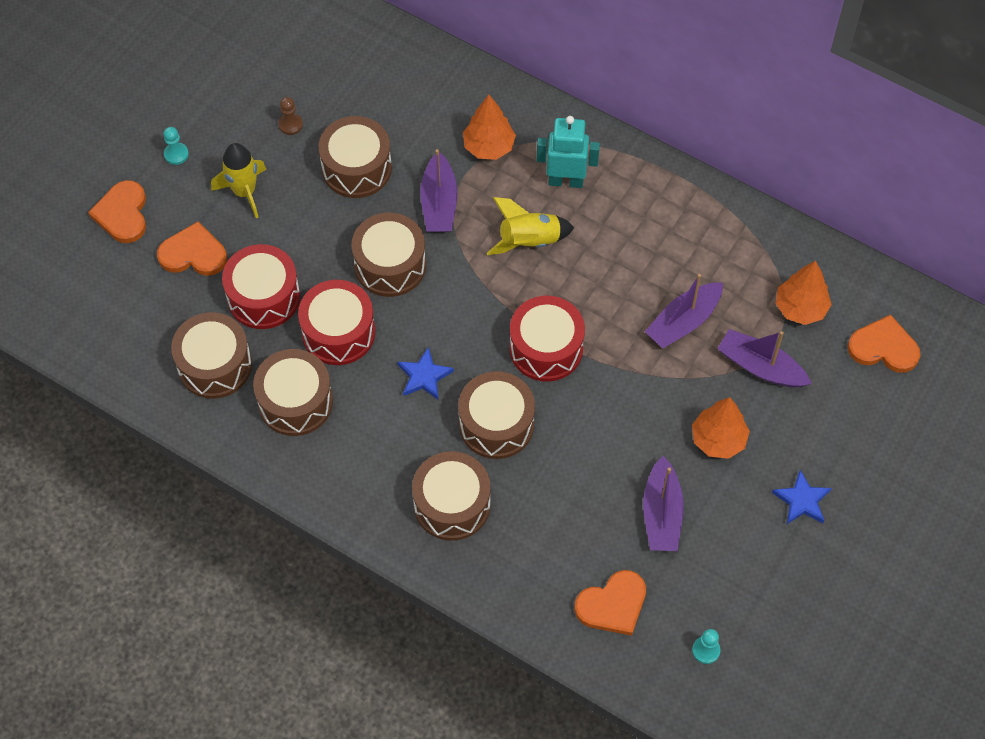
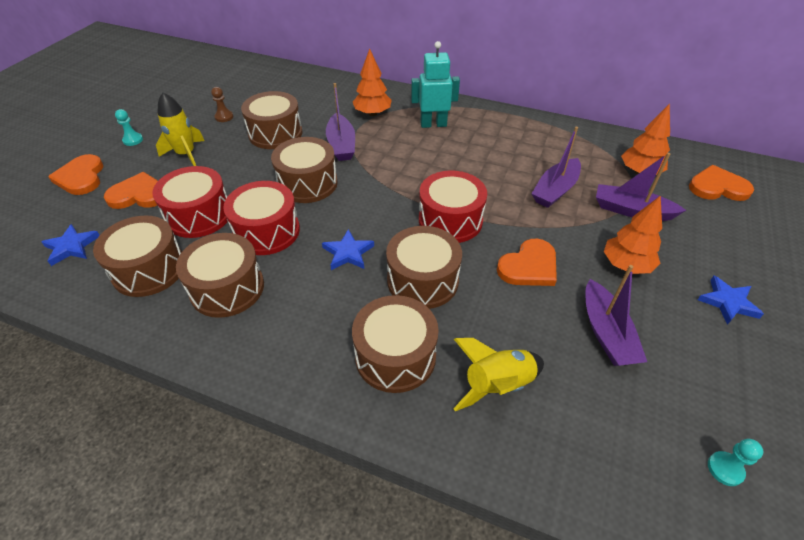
camera: 10 degrees left, 15 degrees down
yellow rocket [487,197,574,255] -> yellow rocket moved to [453,338,544,411]
orange heart [575,570,646,636] -> orange heart moved to [497,239,557,286]
none -> blue star [41,224,100,266]

